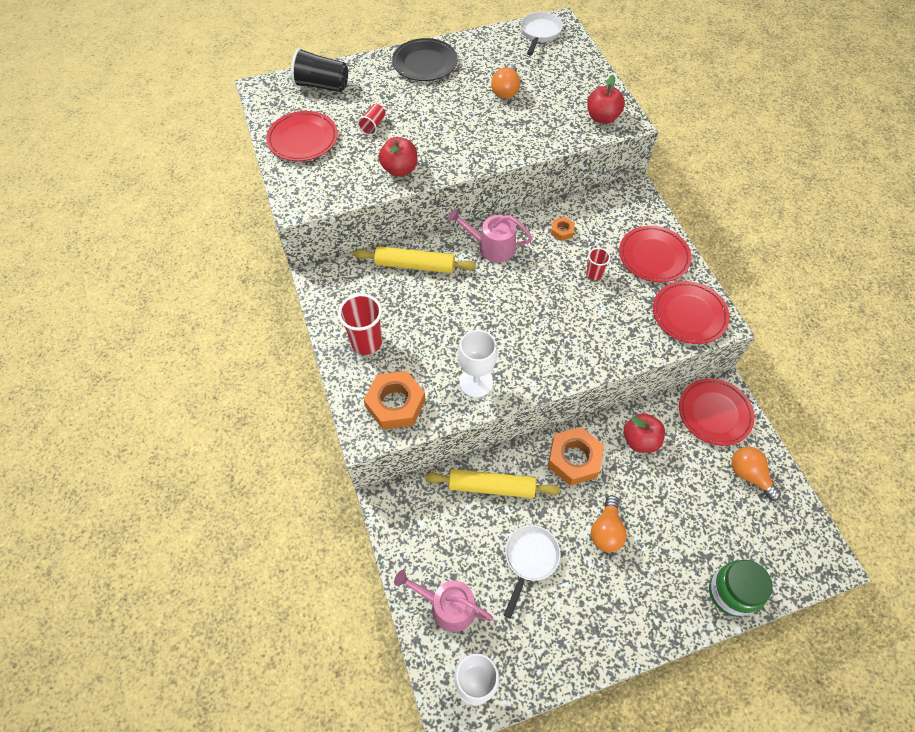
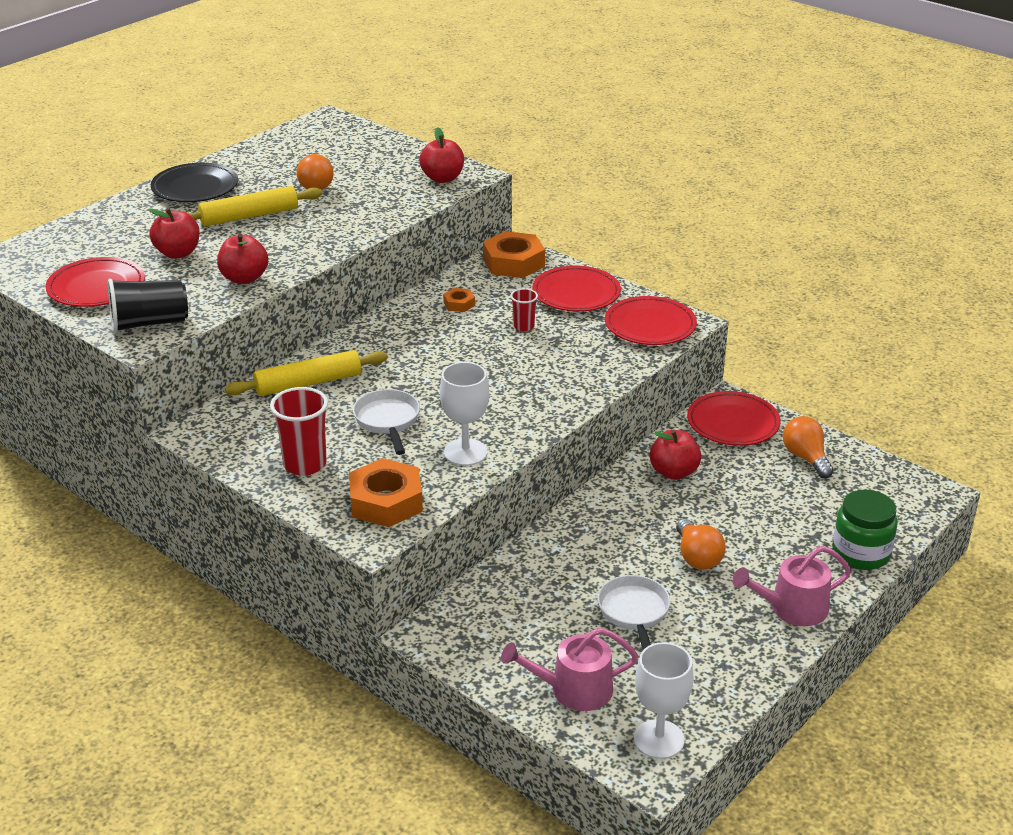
camera: 30 degrees left, 25 degrees down
black cup [291,48,348,92] -> black cup moved to [108,279,188,333]
red cup [357,104,386,135] -> red apple [148,208,200,259]
yellow rolling pin [425,469,560,498] -> yellow rolling pin moved to [185,186,322,226]
pink watering can [448,209,532,262] -> pink watering can moved to [732,546,851,626]
white pan [521,12,563,55] -> white pan moved to [353,389,420,455]
orange nut [548,427,604,486] -> orange nut moved to [483,231,545,278]
orange light bulb [731,447,781,501] -> orange light bulb turned 45 degrees clockwise [783,416,834,478]

